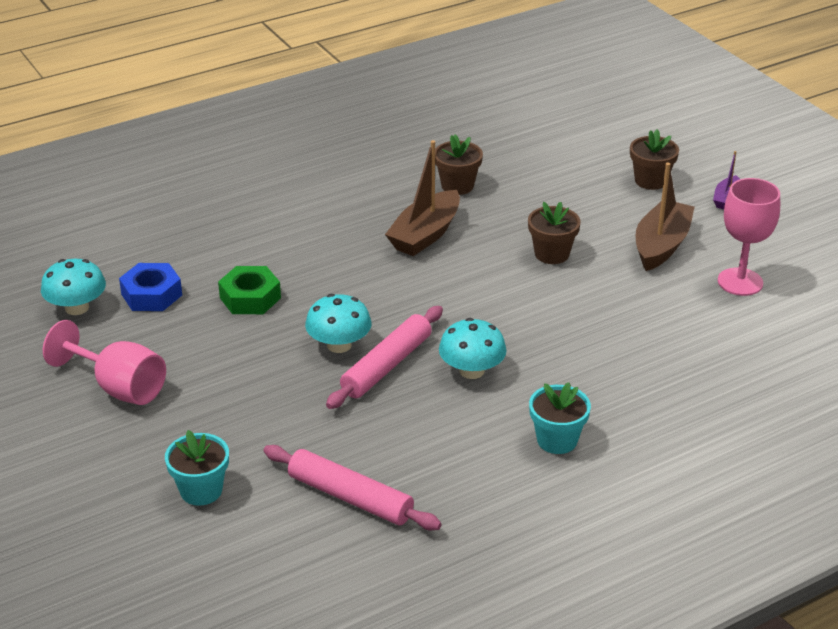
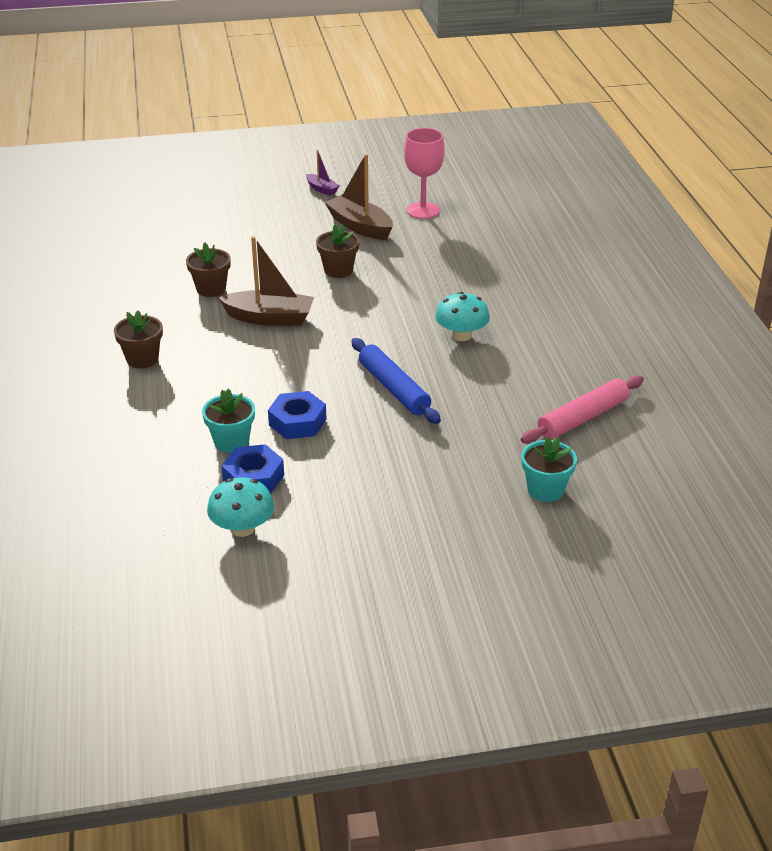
camera: 70 degrees left, 0 degrees up
pink goblet [43,320,166,405] -> none
green nut [218,266,281,314] -> blue nut [268,391,327,439]
turquoise mushroom [305,294,372,353] -> blue rolling pin [352,338,441,424]
pink rolling pin [326,306,443,409] -> none
brown boat [385,140,460,256] -> brown boat turned 45 degrees counterclockwise [218,236,314,326]
turquoise flower pot [529,382,591,454] -> turquoise flower pot moved to [202,389,255,453]
brown flower pot [630,129,679,190] -> brown flower pot moved to [114,310,163,369]

